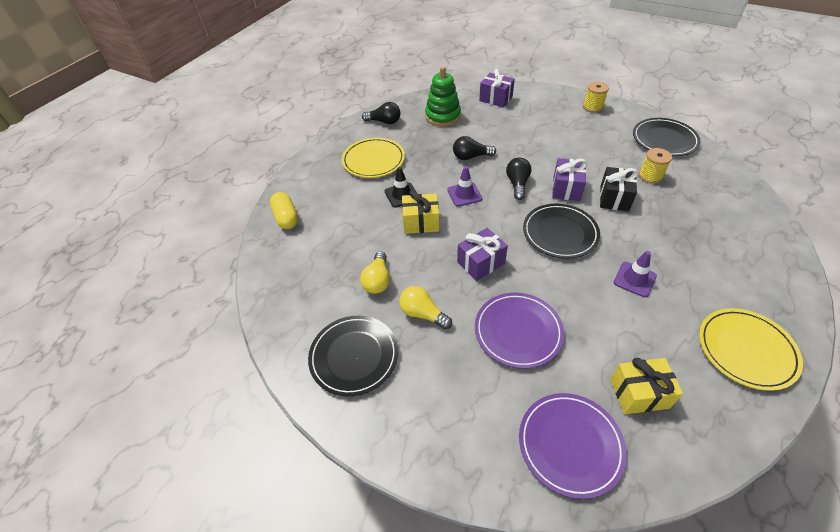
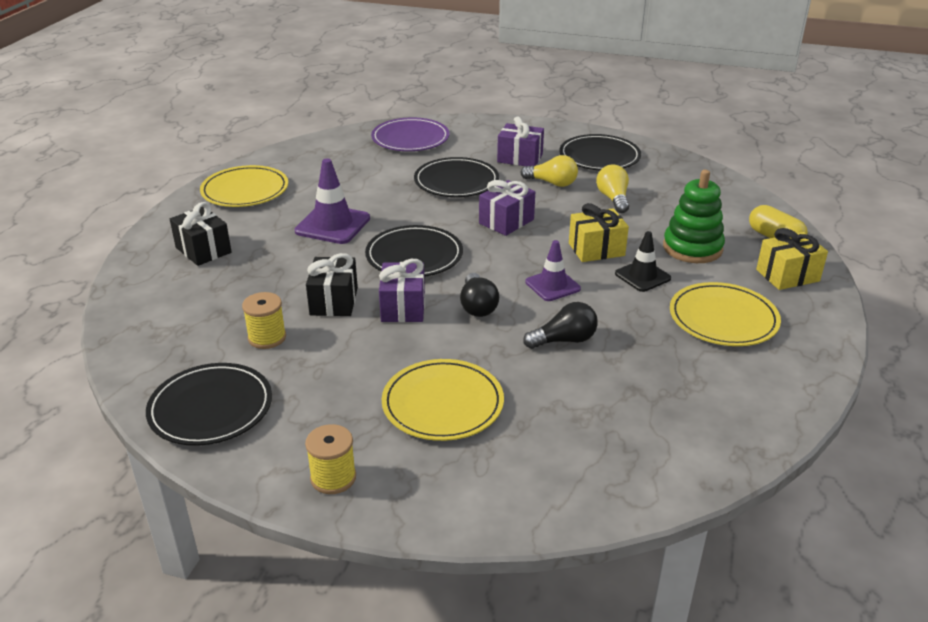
camera: 165 degrees right, 15 degrees down
black light bulb [362,102,401,124] -> none
green stacking toy [425,66,461,126] -> green stacking toy moved to [663,170,725,263]
purple plate [475,293,564,369] -> black plate [414,157,499,197]
purple gift [479,69,515,108] -> purple gift moved to [497,116,544,166]
yellow gift [610,358,683,414] -> yellow gift moved to [756,228,828,290]
purple traffic cone [614,251,657,297] -> purple traffic cone [295,159,370,244], size x1.54
none -> black gift [170,202,232,266]
none -> yellow plate [382,359,504,441]

